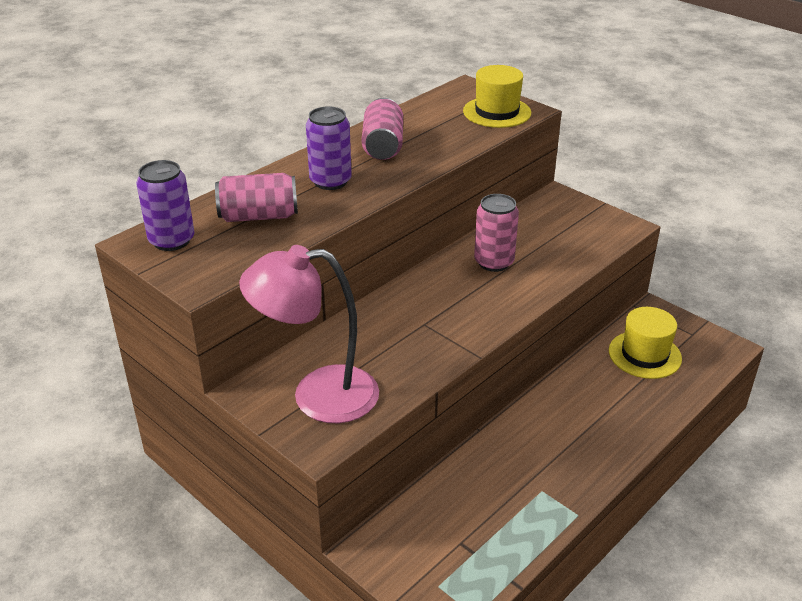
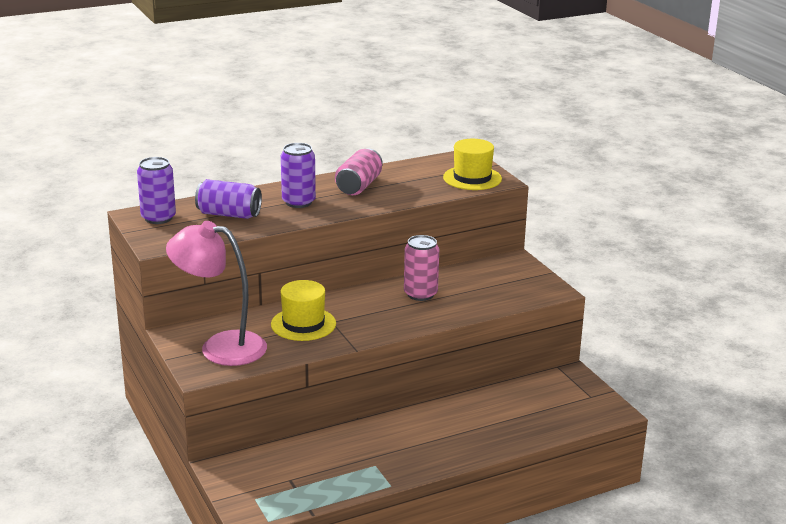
camera: 20 degrees right, 10 degrees down
pink can [215,173,298,222] -> purple can [195,179,262,219]
yellow hat [609,307,682,379] -> yellow hat moved to [271,280,336,341]

